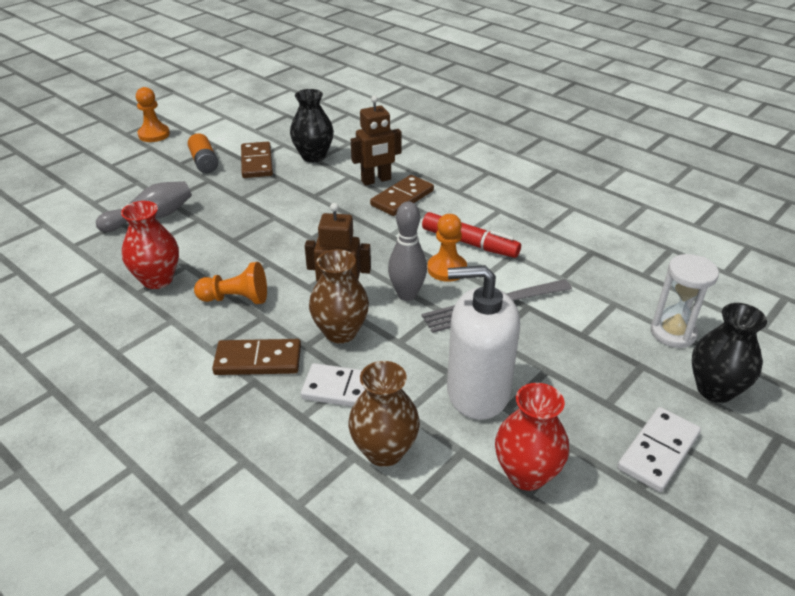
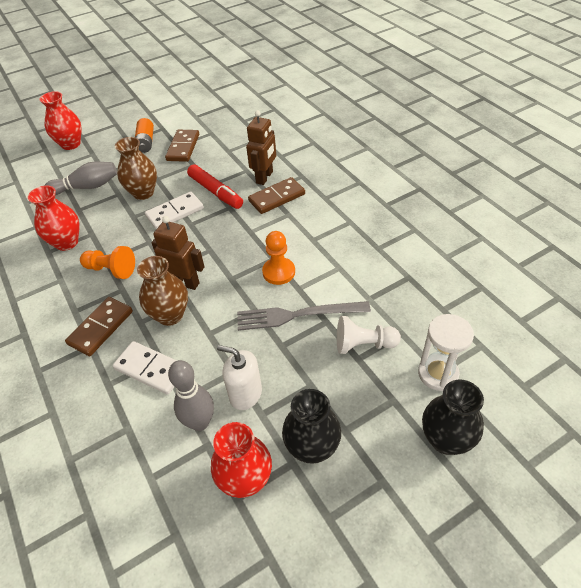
camera: 20 degrees right, 10 degrees up
orange pawn [136,87,170,142] -> none
brown domino [212,339,301,375] -> brown domino turned 75 degrees counterclockwise [65,297,133,356]
black vase [290,89,334,162] -> black vase moved to [282,389,341,464]
brown vase [348,361,420,467] -> brown vase moved to [115,137,157,200]
brown robot [351,96,401,186] -> brown robot turned 60 degrees counterclockwise [246,110,276,185]
grey bowling pin [388,201,427,301] -> grey bowling pin moved to [168,360,214,431]
red marker [422,212,521,258] -> red marker moved to [187,164,243,209]
white soap dispenser [447,265,520,420] -> white soap dispenser [217,345,262,410], size x0.61
white domino [617,407,701,492] -> white domino moved to [145,191,204,229]
none -> red vase [40,91,82,150]
none -> white pawn [337,316,401,354]

